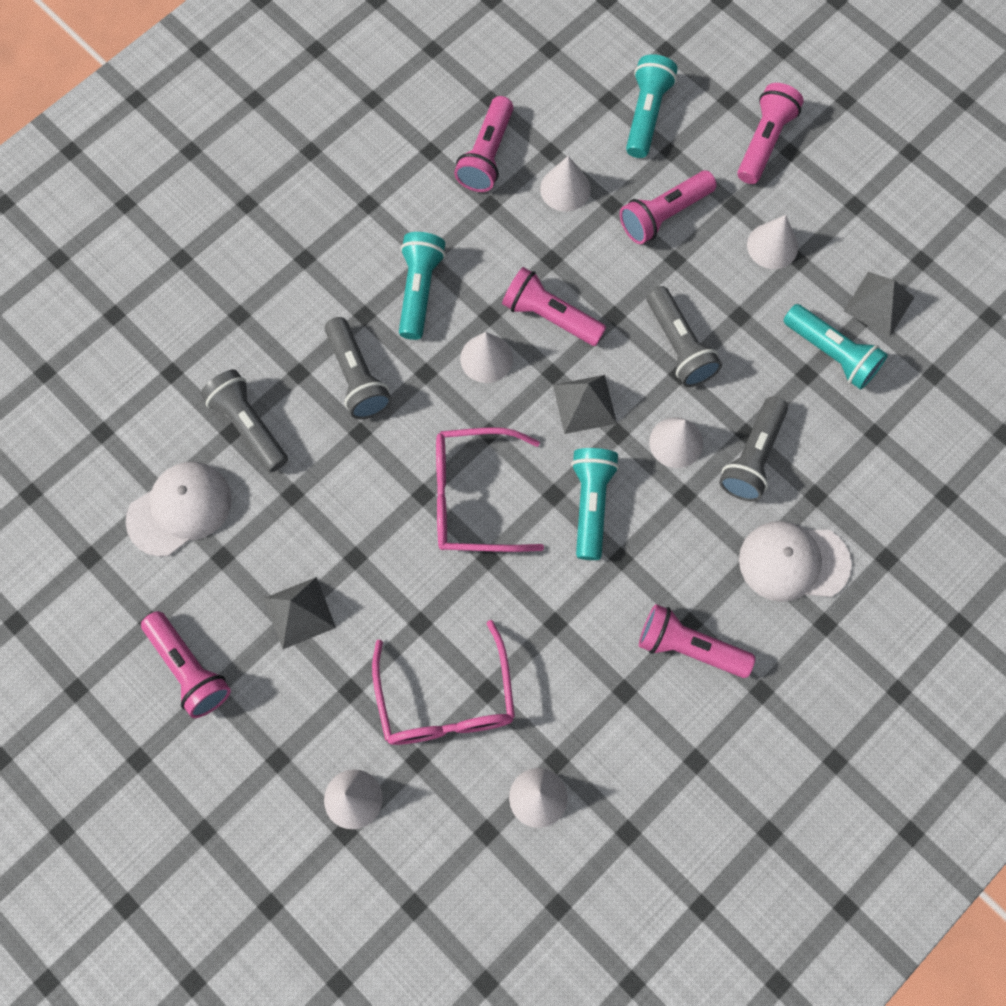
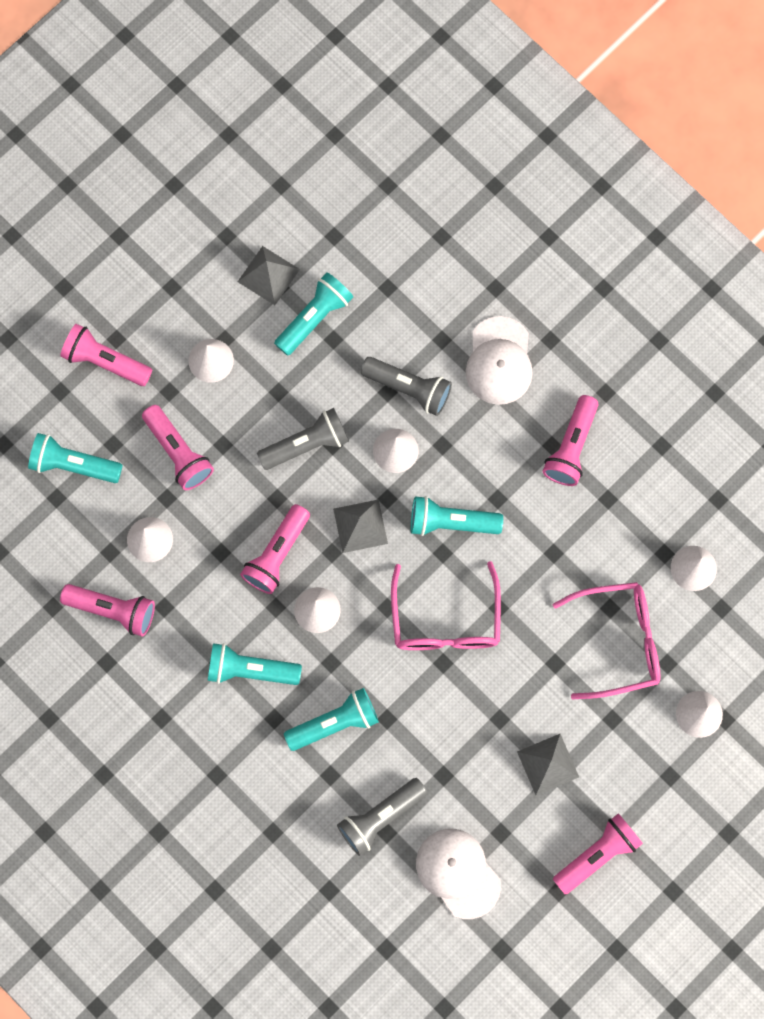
camera: 90 degrees left, 5 degrees up
grey flashlight [325,317,392,419] -> turquoise flashlight [284,688,379,751]

